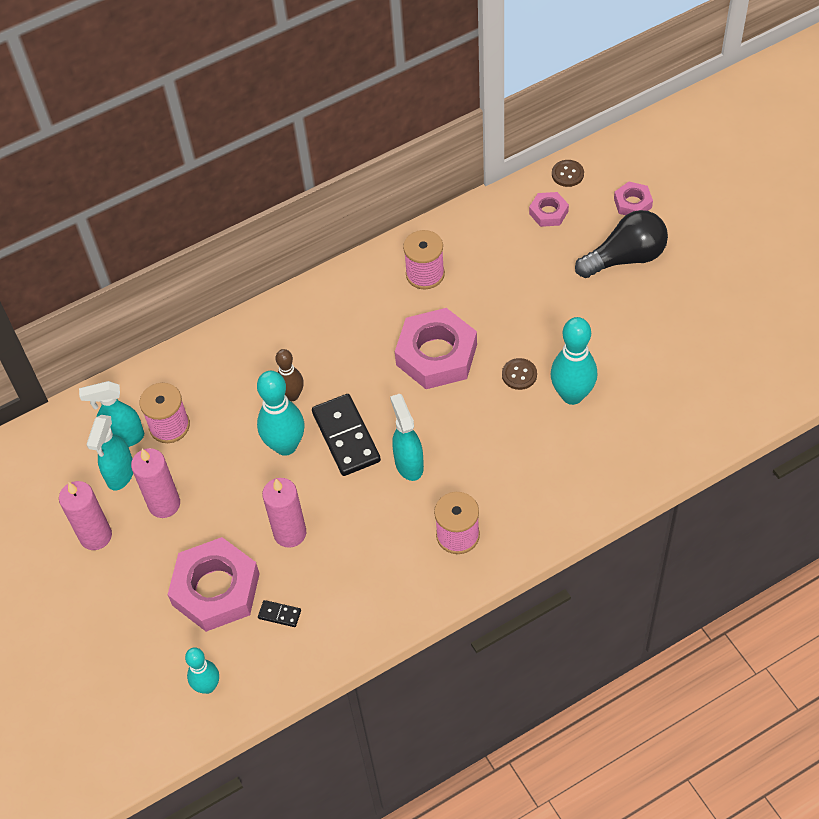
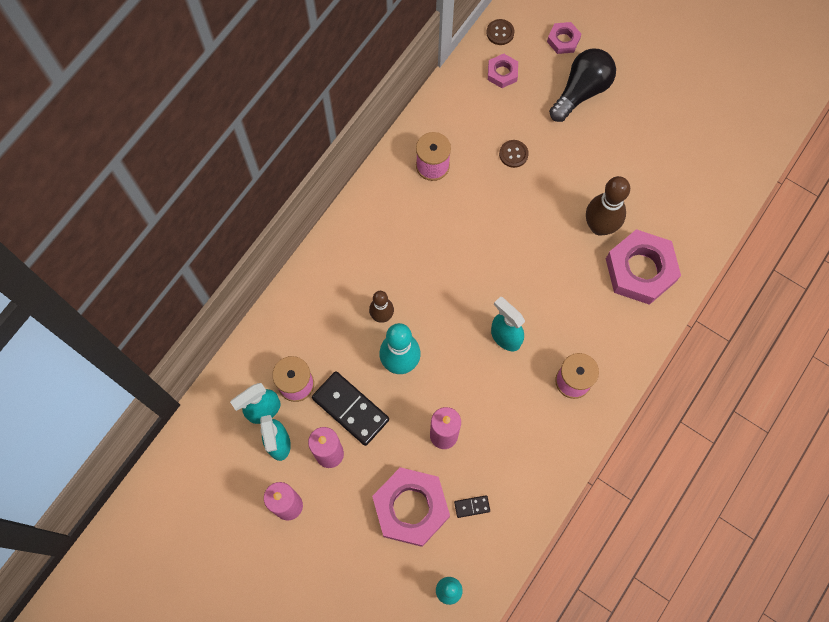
camera: 30 degrees left, 15 degrees up
black domino [312,394,381,476] -> black domino moved to [312,371,389,446]
pink nut [395,308,477,389] -> pink nut moved to [606,229,681,305]
brown button [502,358,537,390] -> brown button moved to [499,140,529,168]
turquoise bowling pin [550,317,597,405] -> brown bowling pin [586,176,630,236]

